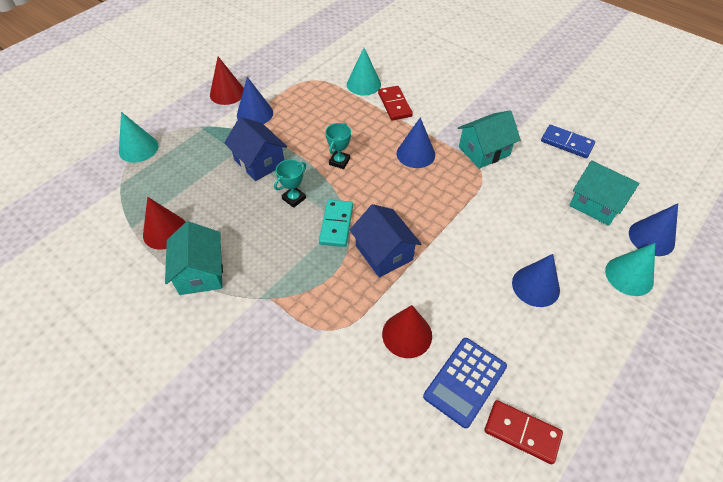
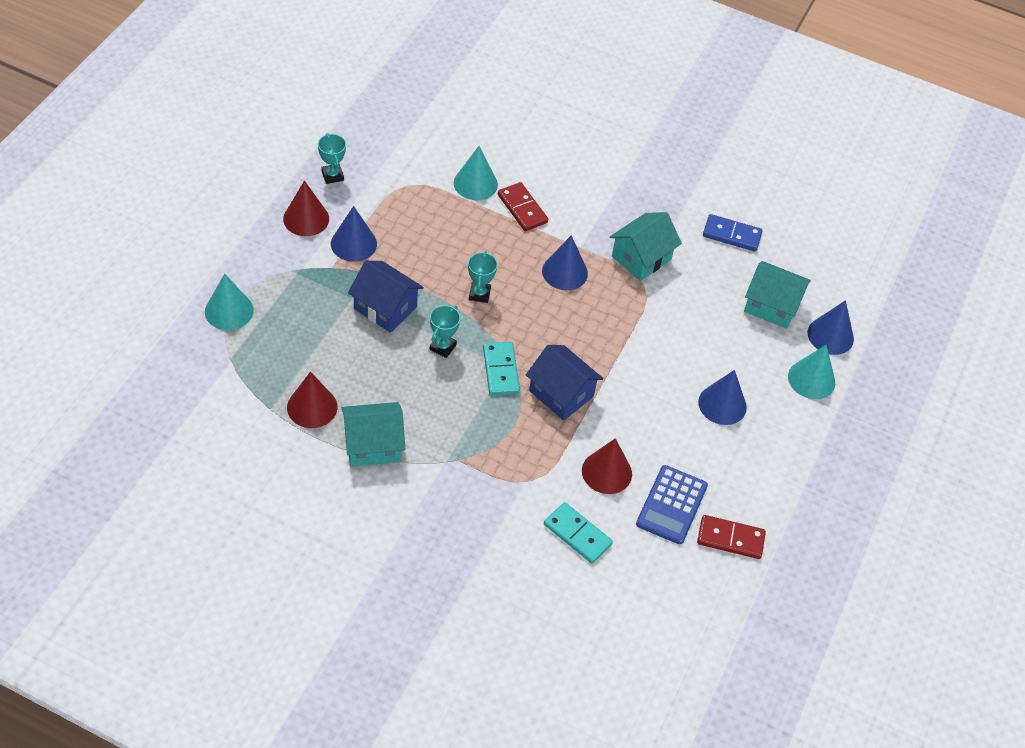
camera: 20 degrees left, 0 degrees up
turquoise house [165,221,223,295] -> turquoise house turned 75 degrees counterclockwise [342,402,405,467]
none -> turquoise trophy [318,133,346,184]
none -> turquoise domino [544,502,613,563]

